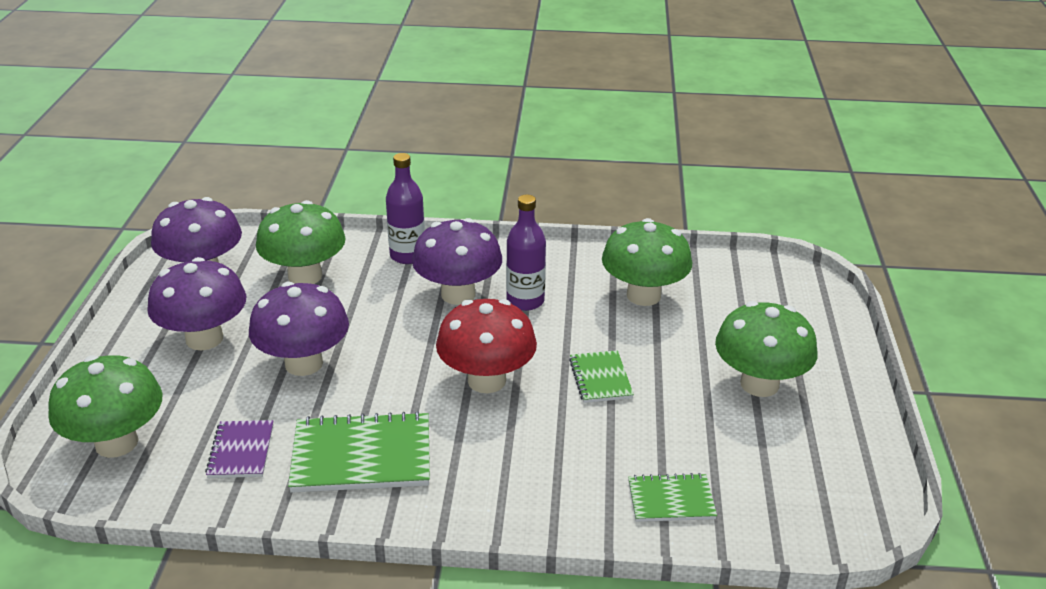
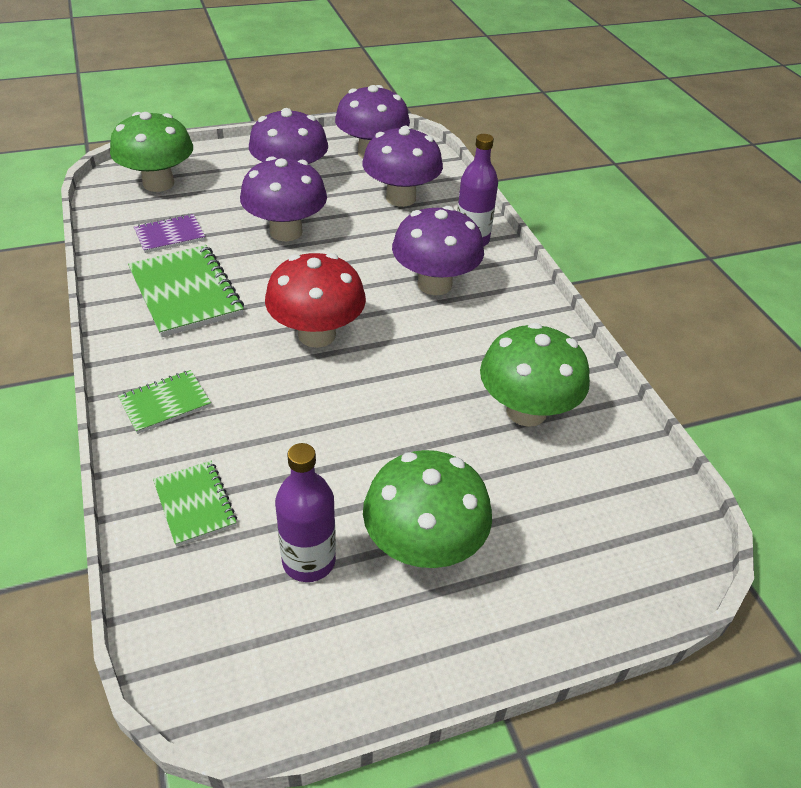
camera: 65 degrees right, 10 degrees up
green mushroom [256,200,346,284] -> purple mushroom [362,126,443,207]
purple bottle [506,195,546,311] -> purple bottle moved to [275,443,336,582]
green notebook [569,350,634,403] -> green notebook moved to [118,370,211,434]

